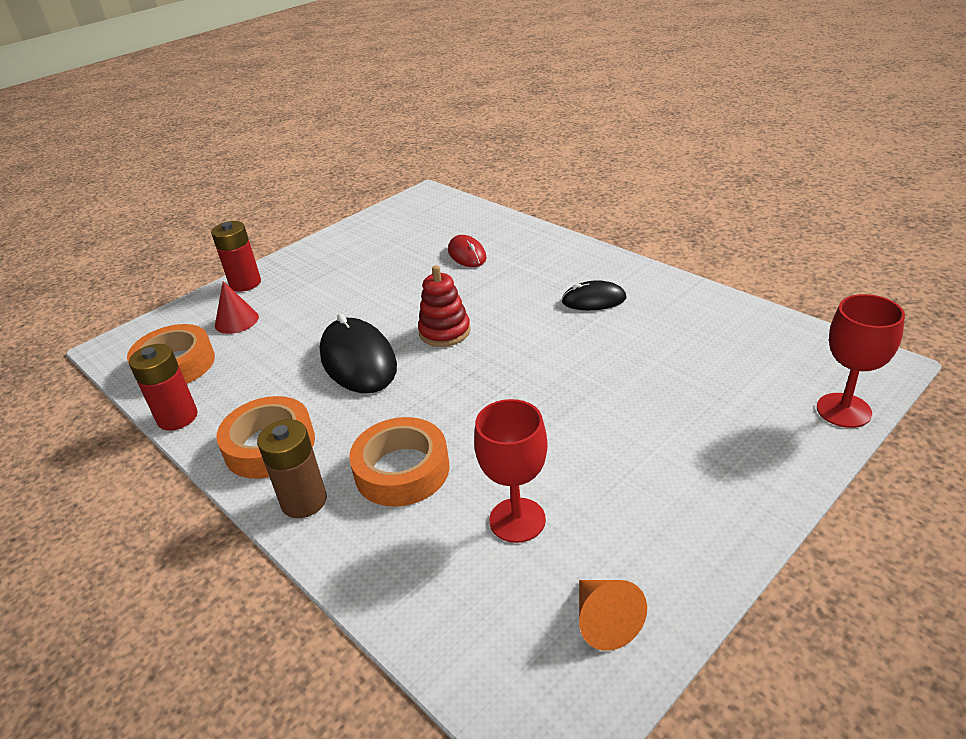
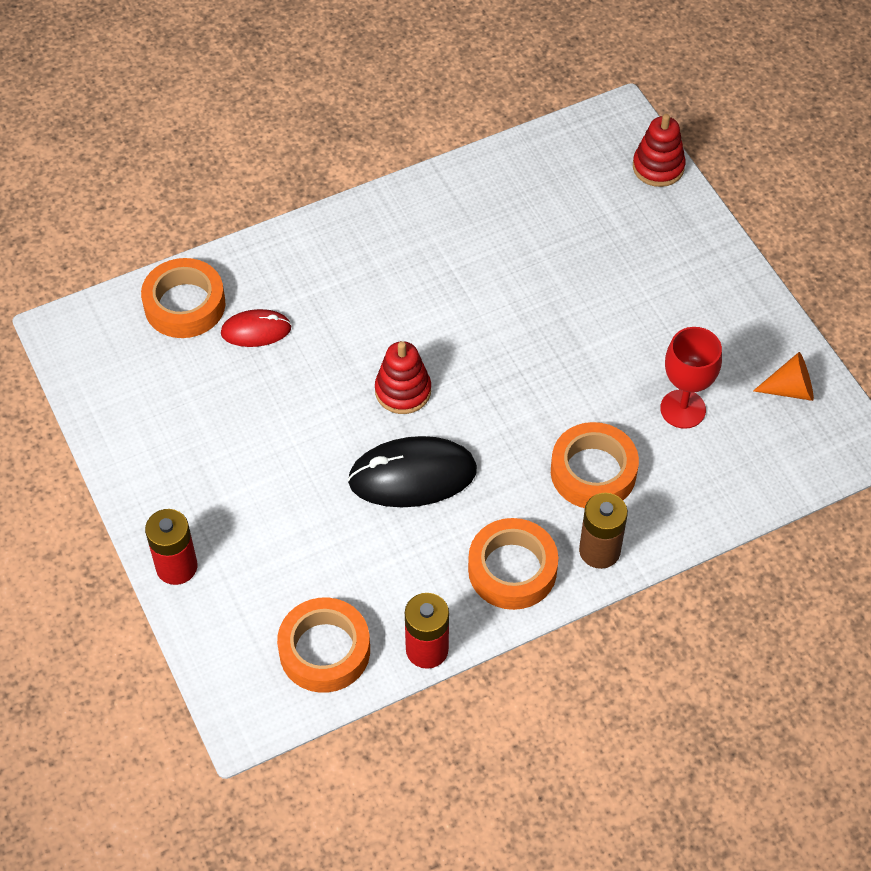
camera: 75 degrees left, 20 degrees up
red cone [215,281,259,334] -> none
black mouse [562,280,626,310] -> none
red goblet [817,294,905,428] -> red stacking toy [633,114,686,187]
none -> orange tape [141,258,226,338]

